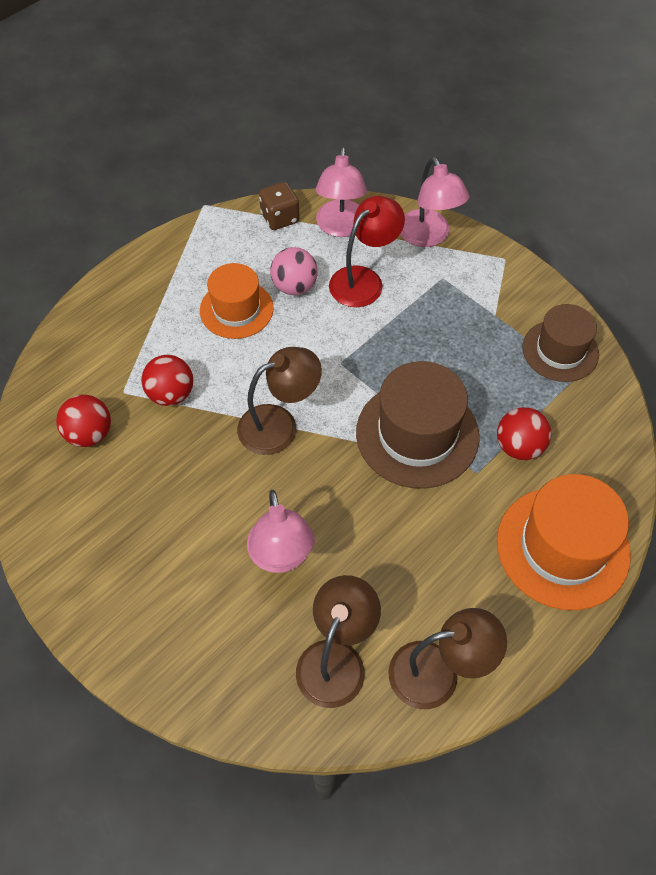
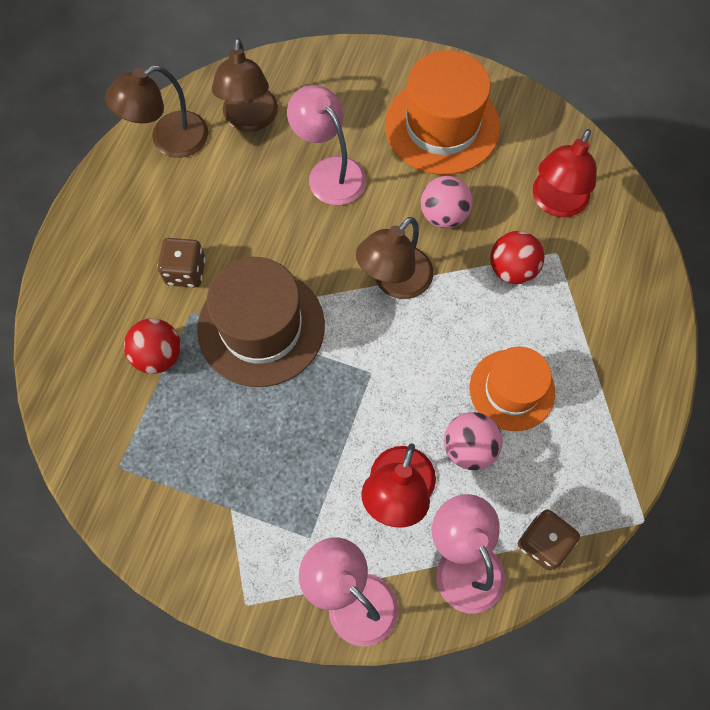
camera: 155 degrees right, 10 degrees up
red ball [56,395,111,447] -> red lamp [533,129,597,217]
orange hat [497,474,631,610] -> orange hat moved to [385,50,500,175]
brown hat [523,304,599,382] -> none
none -> brown dice [157,238,206,288]
none -> pink ball [421,176,473,228]

